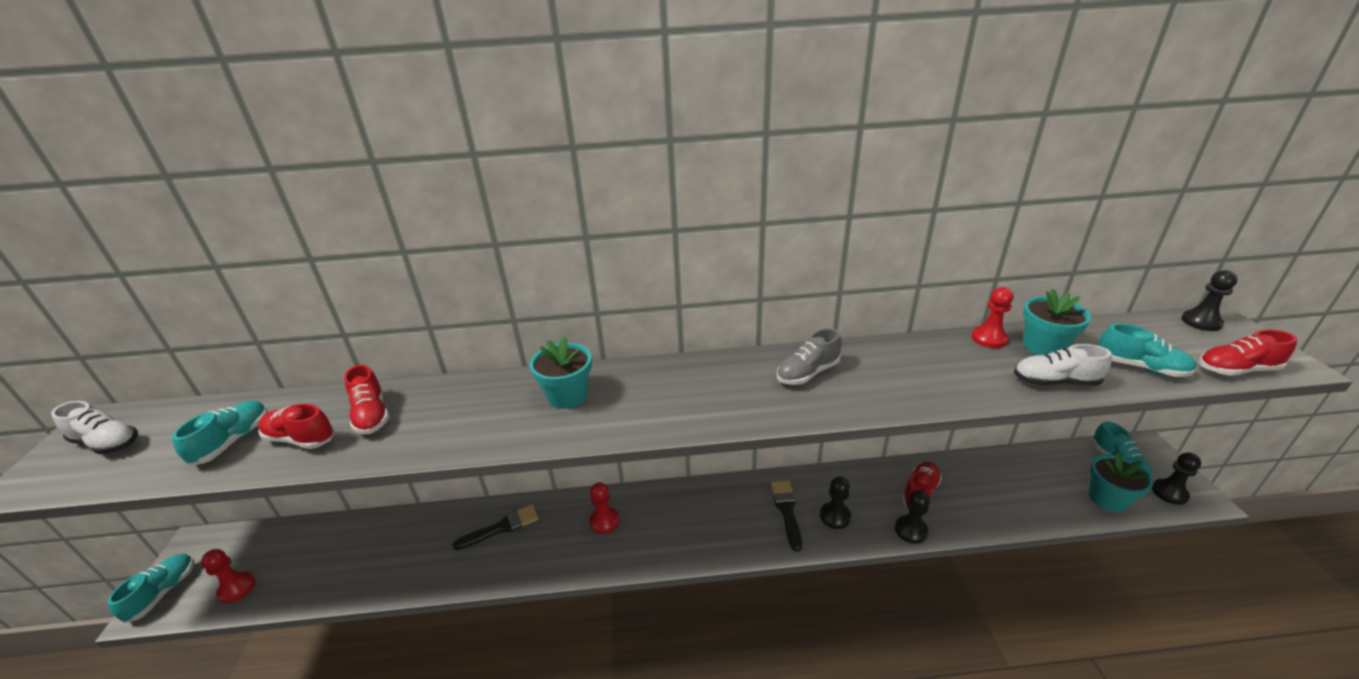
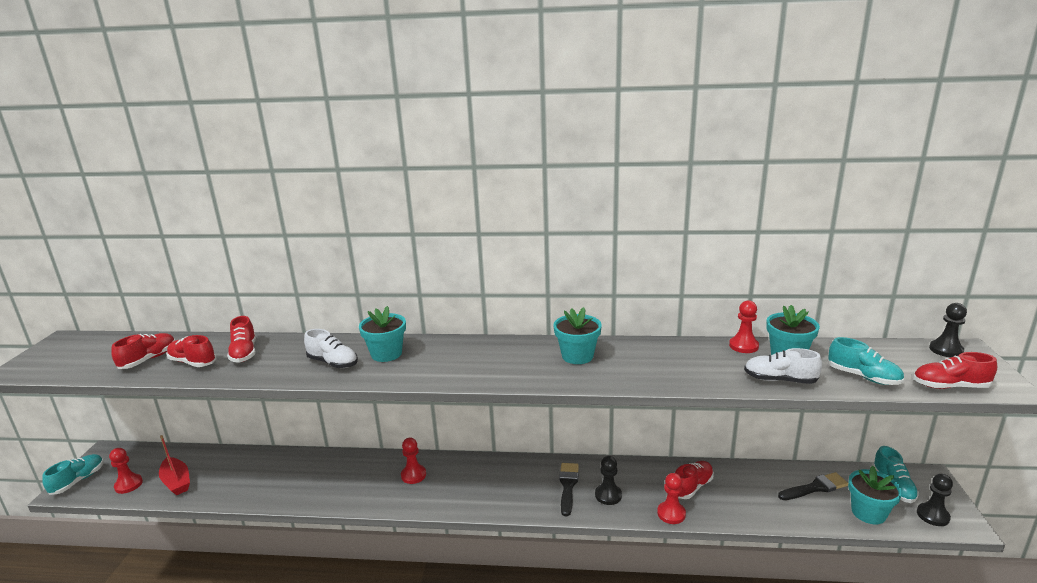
camera: 10 degrees right, 10 degrees down
white shoe [51,401,138,454] -> white shoe moved to [304,329,358,368]
turquoise shoe [172,401,268,466] -> red shoe [111,333,175,369]
black brush [452,504,539,550] -> black brush moved to [778,472,848,500]
grey shoe [777,328,842,385] -> turquoise flower pot [553,307,602,364]
black pawn [895,490,930,544] -> red pawn [657,473,686,524]
none -> red boat [159,435,190,495]

